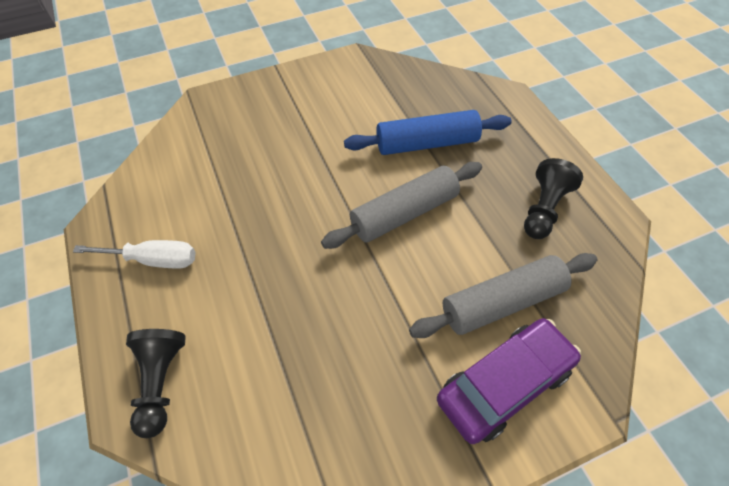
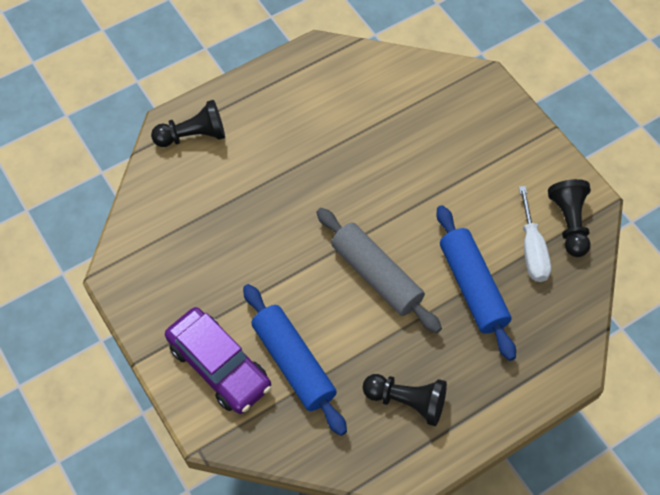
camera: 80 degrees right, 5 degrees up
white screwdriver [73,240,195,269] -> white screwdriver moved to [519,186,551,282]
grey rolling pin [409,253,598,338] -> blue rolling pin [243,284,347,436]
none -> black pawn [548,179,591,257]

